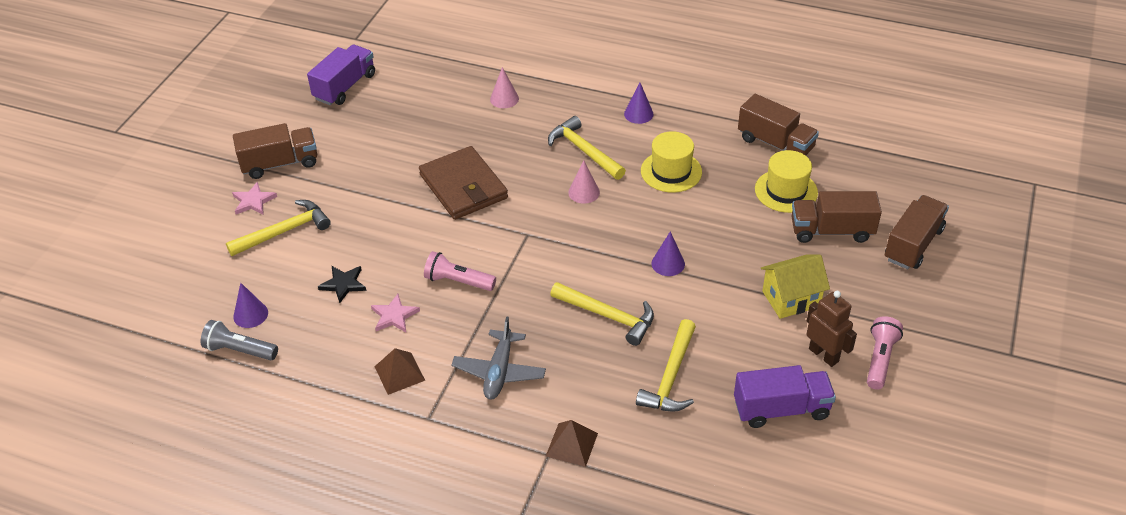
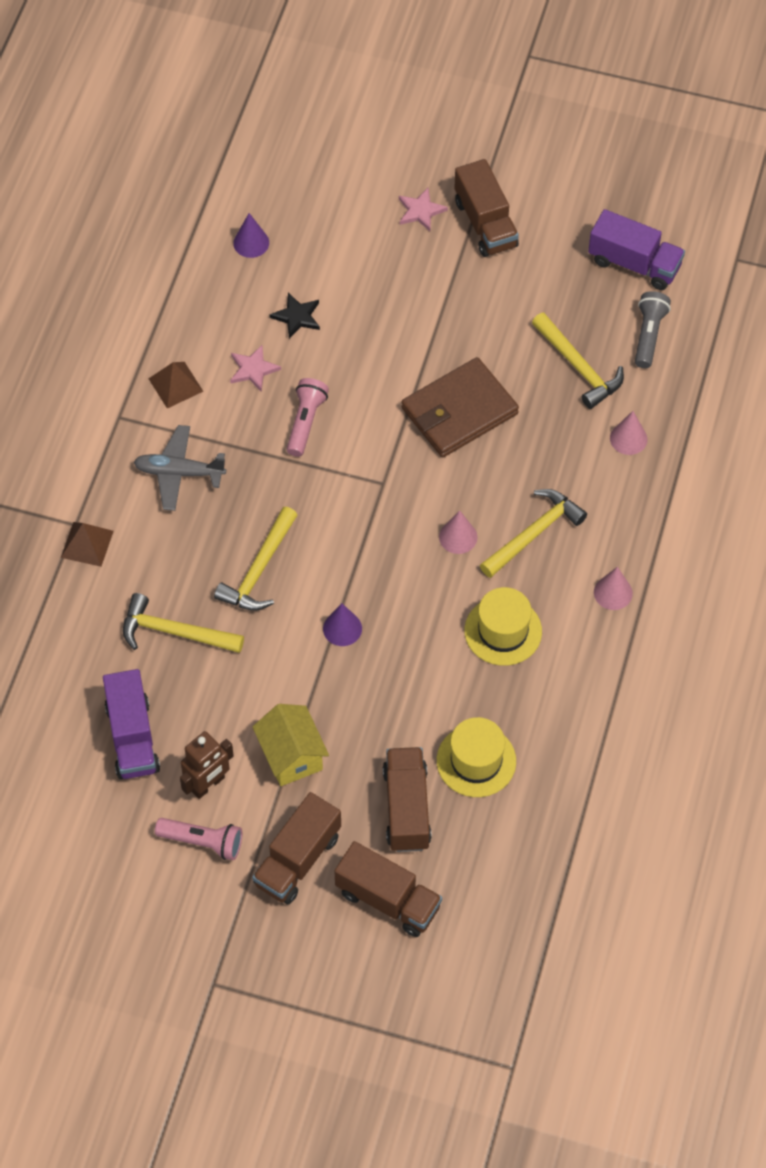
camera: 85 degrees right, 15 degrees up
grey flashlight [201,320,278,361] -> grey flashlight moved to [635,291,671,368]
yellow hammer [226,200,331,256] -> yellow hammer moved to [532,313,624,409]
purple cone [624,82,654,124] -> pink cone [594,567,633,610]
brown truck [738,94,819,155] -> brown truck moved to [252,792,341,905]

